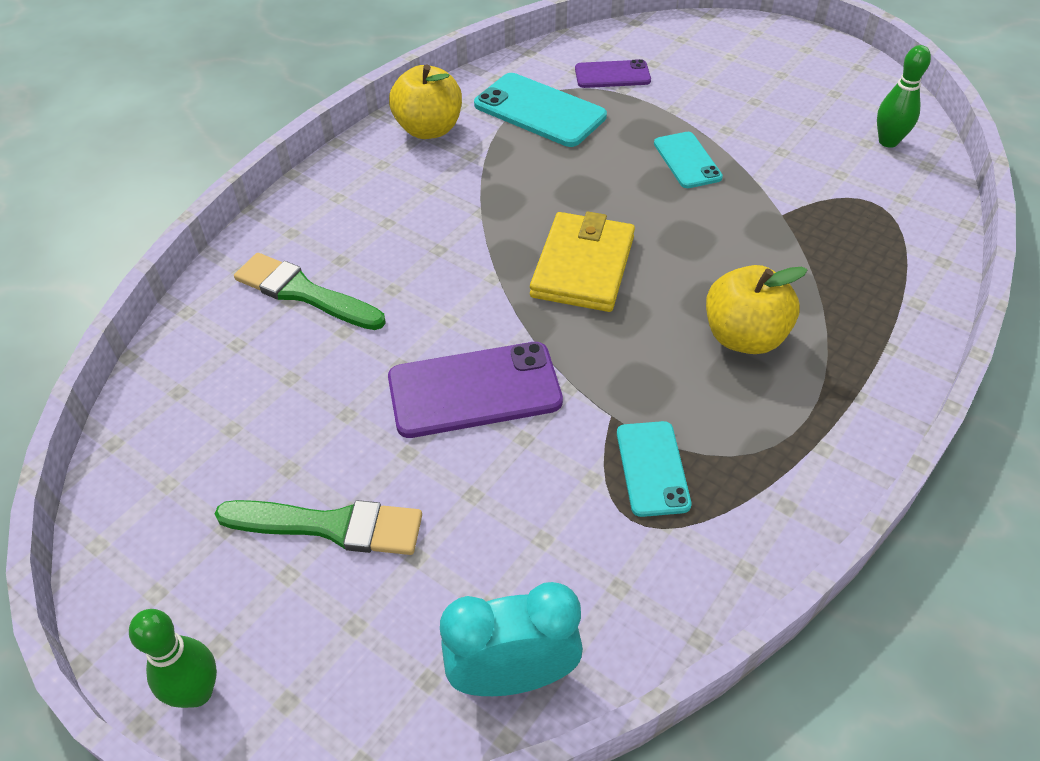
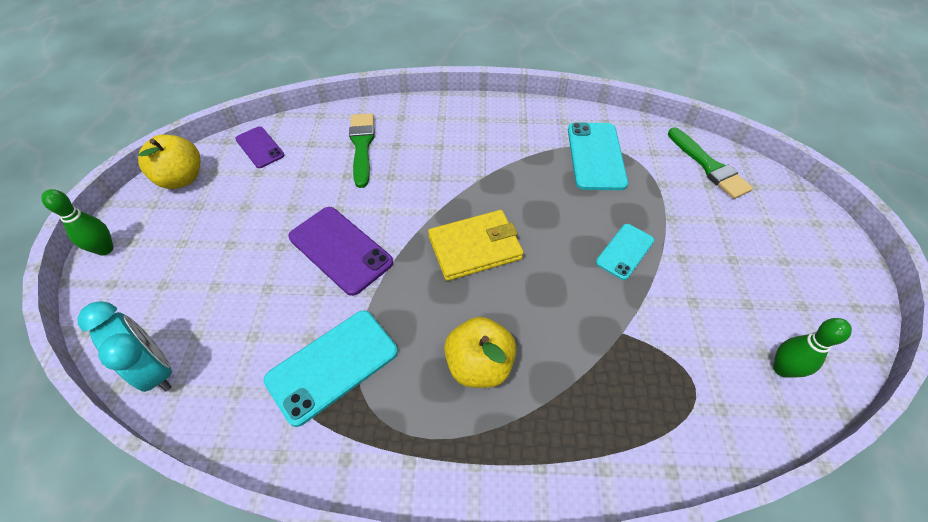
camera: 55 degrees right, 5 degrees up
green brush [215,500,422,555] -> green brush moved to [668,128,753,199]
yellow apple [389,64,462,139] -> yellow apple moved to [138,135,200,189]
purple phone [575,59,651,88] -> purple phone moved to [235,126,284,168]
turquoise phone [617,421,691,517] -> turquoise phone [264,310,398,427], size x1.64

